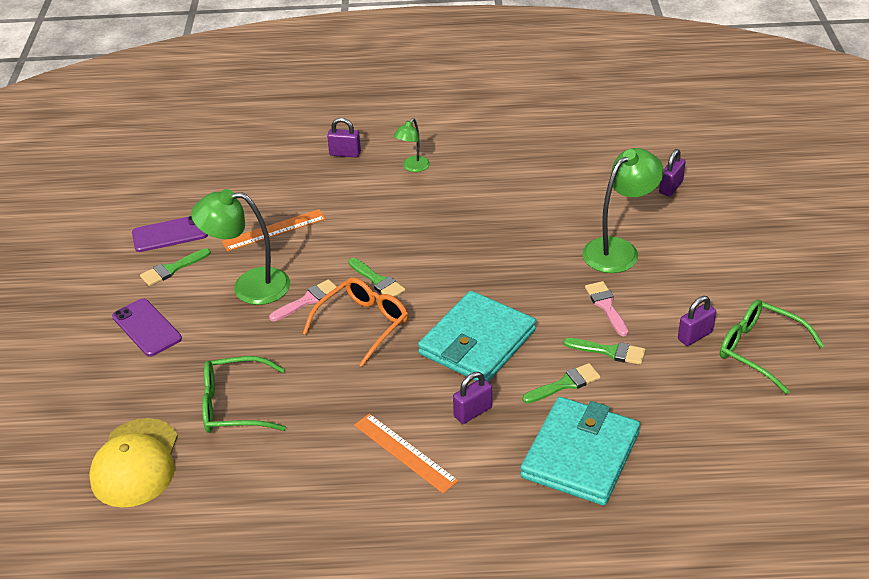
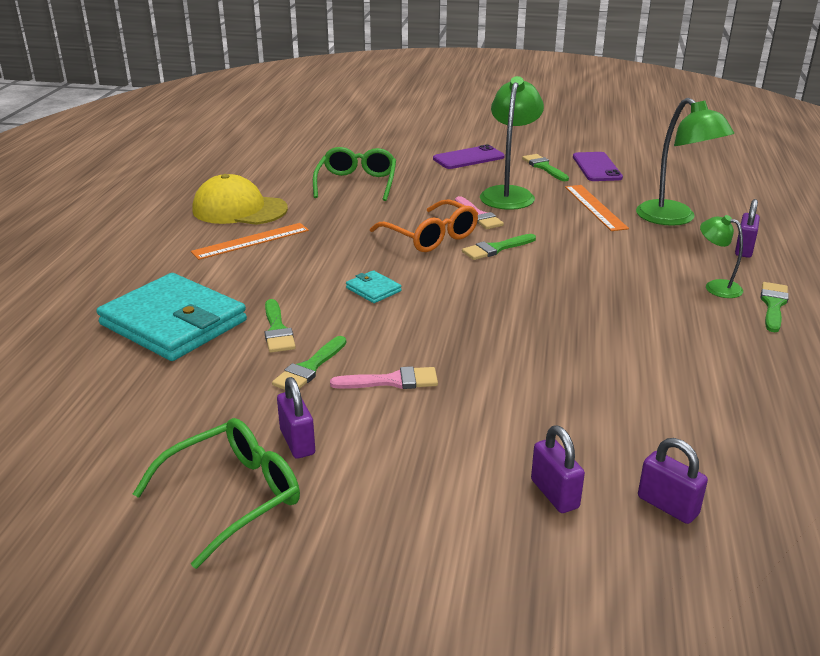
camera: 100 degrees right, 10 degrees down
yellow cap [89,418,178,508] -> yellow cap moved to [192,174,288,225]
turquoise wallet [418,291,536,382] -> turquoise wallet [346,270,402,303], size x0.41
purple padlock [453,372,492,424] -> purple padlock moved to [531,425,585,513]
green lamp [582,148,664,273] -> green lamp moved to [636,98,734,226]
none -> green brush [761,282,789,332]

